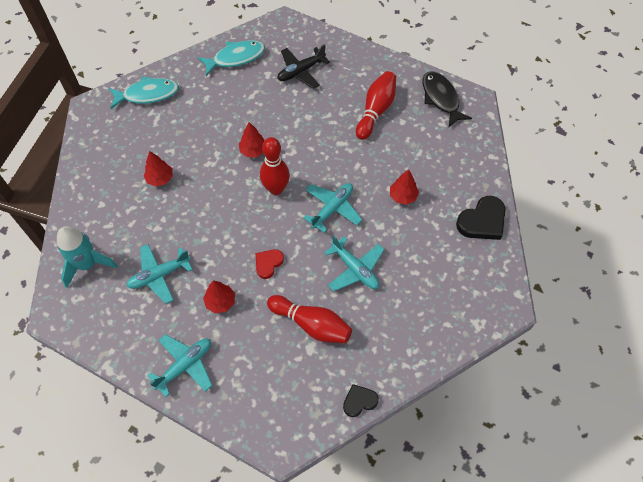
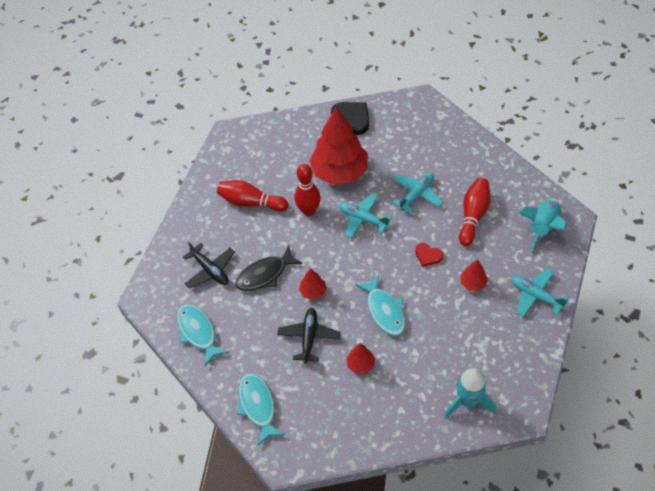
camera: 95 degrees left, 5 degrees down
turquoise plane [126,244,193,304] -> none
red bowling pin [260,137,290,195] -> red bowling pin moved to [294,164,321,216]
black heart [343,384,379,417] -> none
red tree [390,169,419,205] -> red tree [309,107,368,185], size x2.32
black fish [423,71,472,128] -> black fish moved to [235,246,303,291]
none -> black plane [277,308,341,364]
none -> turquoise fish [355,274,405,336]
none -> turquoise rocket [519,198,567,253]

